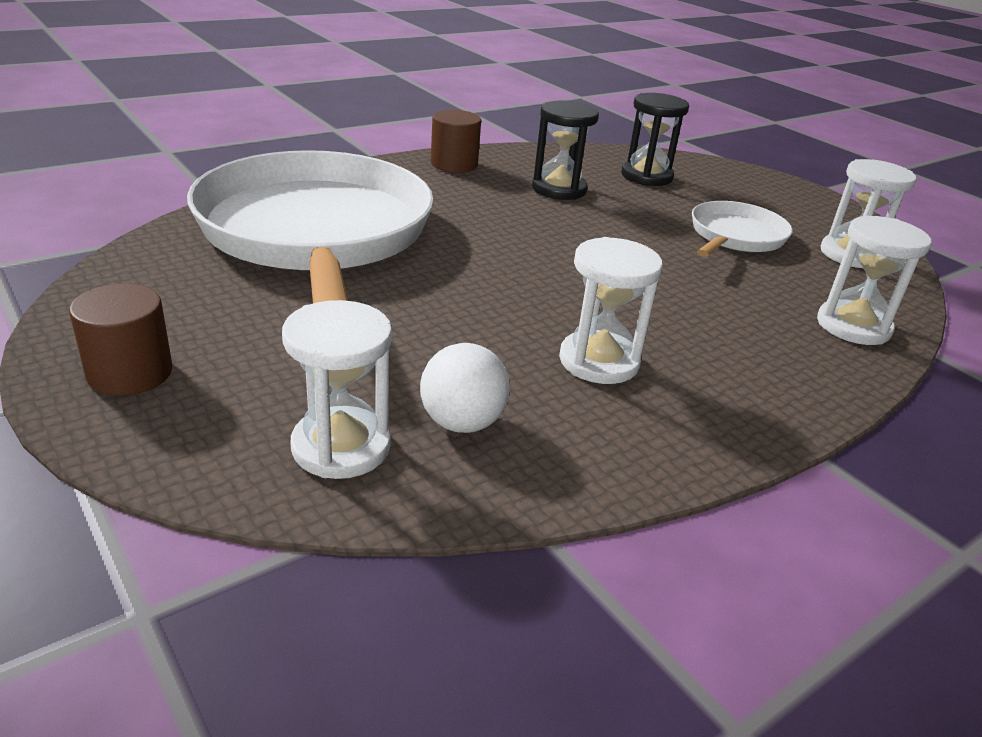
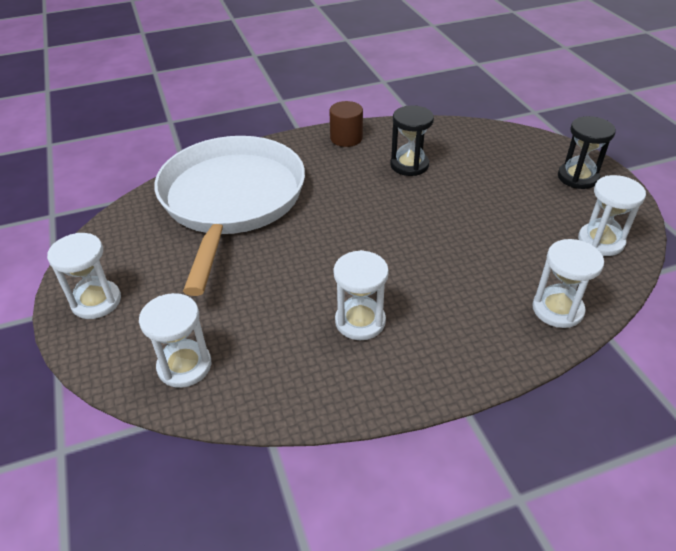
camera: 20 degrees right, 10 degrees up
brown cylinder [69,283,173,396] -> white hourglass [47,233,121,319]
white ball [420,343,510,433] -> none
black hourglass [621,93,689,186] -> black hourglass moved to [558,116,616,189]
white pan [692,201,793,257] -> none

